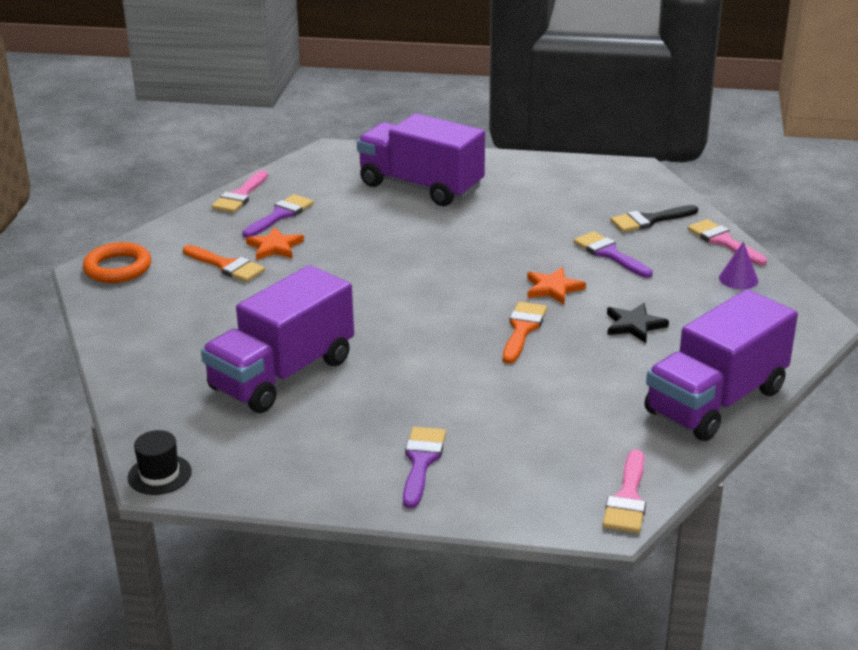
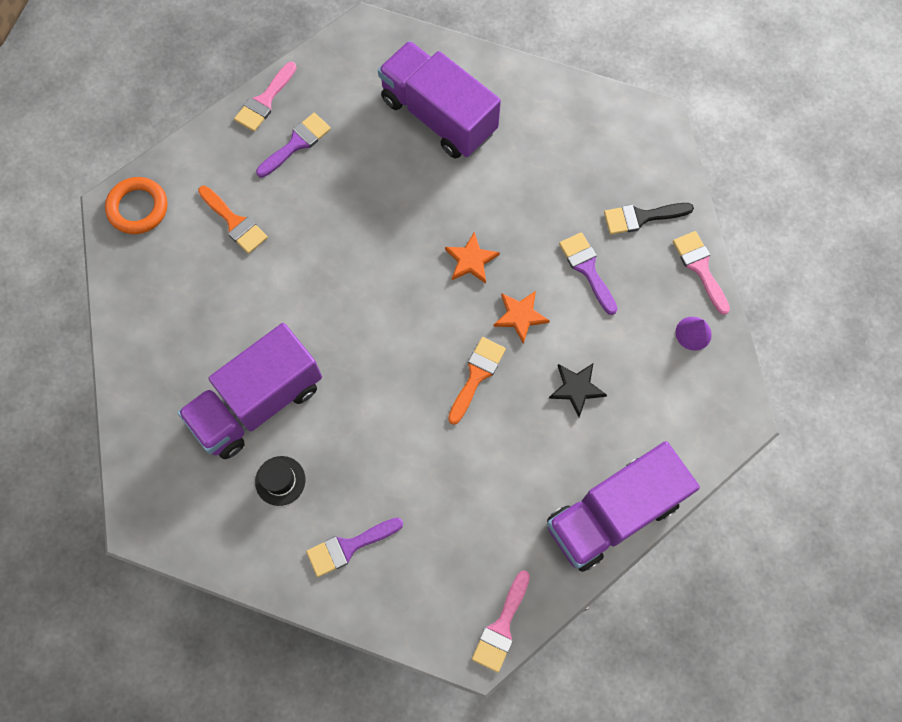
camera: 10 degrees right, 40 degrees up
black hat [128,430,192,495] -> black hat moved to [255,456,305,506]
orange star [246,227,304,260] -> orange star moved to [445,232,500,284]
purple brush [403,427,446,509] -> purple brush turned 135 degrees counterclockwise [306,518,403,577]

